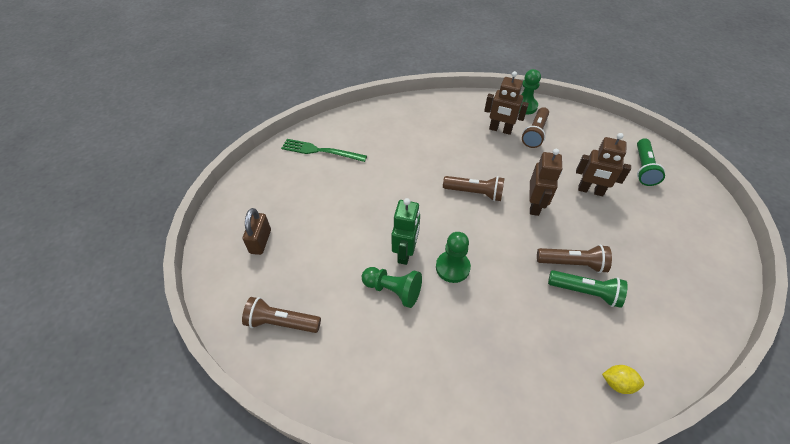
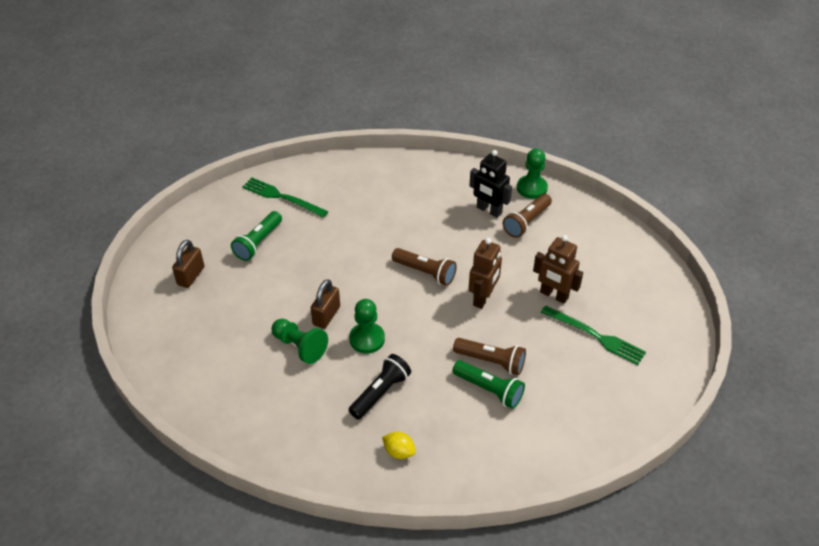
camera: 15 degrees right, 5 degrees down
brown flashlight [242,297,321,333] -> none
green robot [392,198,420,265] -> brown padlock [311,279,340,329]
brown robot [484,71,529,135] -> black robot [469,150,512,218]
yellow lemon [602,365,644,394] -> yellow lemon moved to [382,432,416,459]
green flashlight [637,138,665,186] -> green flashlight moved to [231,211,282,261]
none -> black flashlight [349,354,411,420]
none -> green fork [541,305,646,365]

